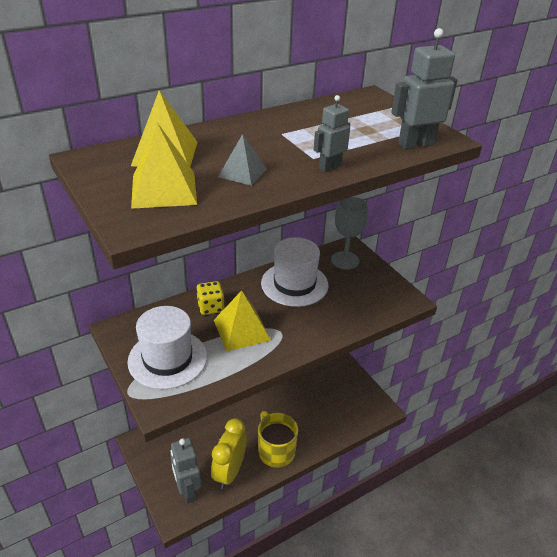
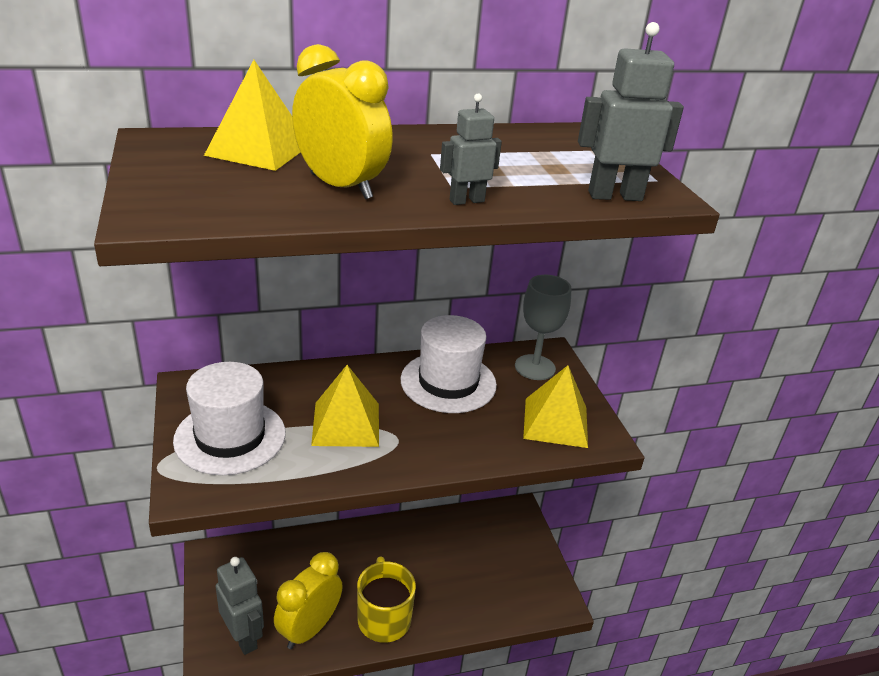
camera: 15 degrees right, 5 degrees down
yellow pyramid [131,123,197,209] -> yellow pyramid moved to [523,365,588,448]
grey robot [171,438,201,503] -> grey robot turned 150 degrees clockwise [216,557,264,655]
yellow dice [196,281,225,315] -> none
grey pyramid [218,134,267,186] -> yellow clock [292,44,393,199]

